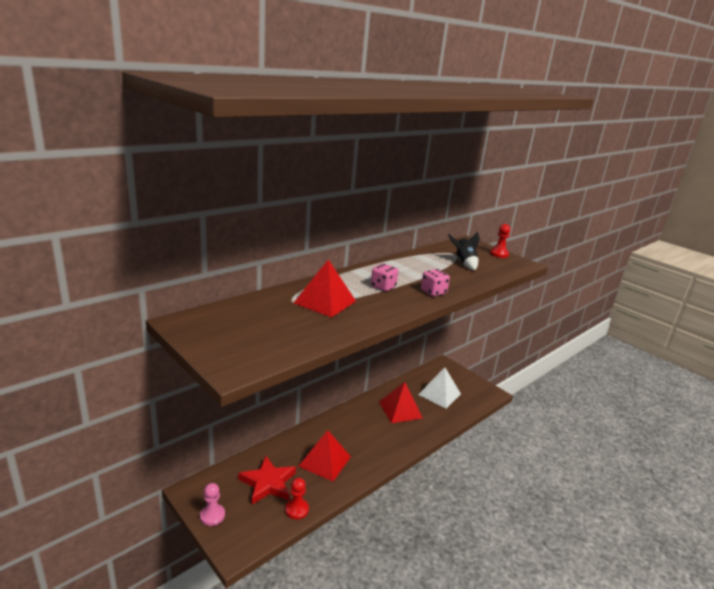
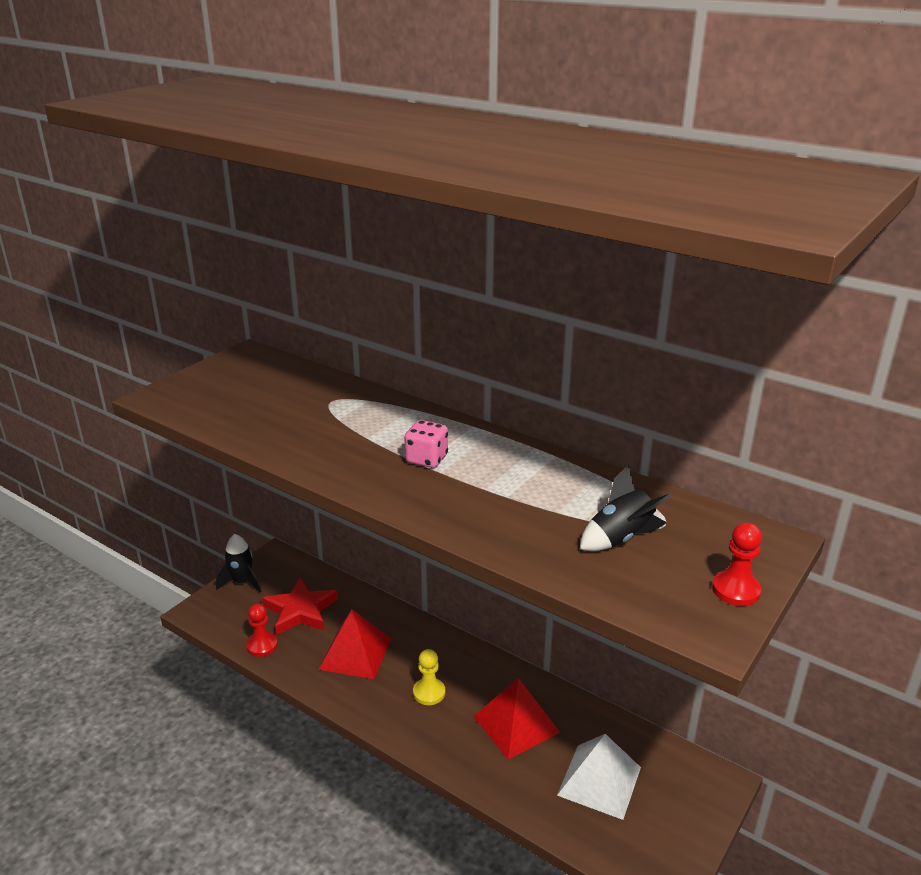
camera: 80 degrees right, 5 degrees up
pink pawn [200,483,225,526] -> black rocket [216,534,262,592]
red pyramid [294,259,356,318] -> none
pink dice [421,269,450,296] -> none
none -> yellow pawn [413,649,445,705]

